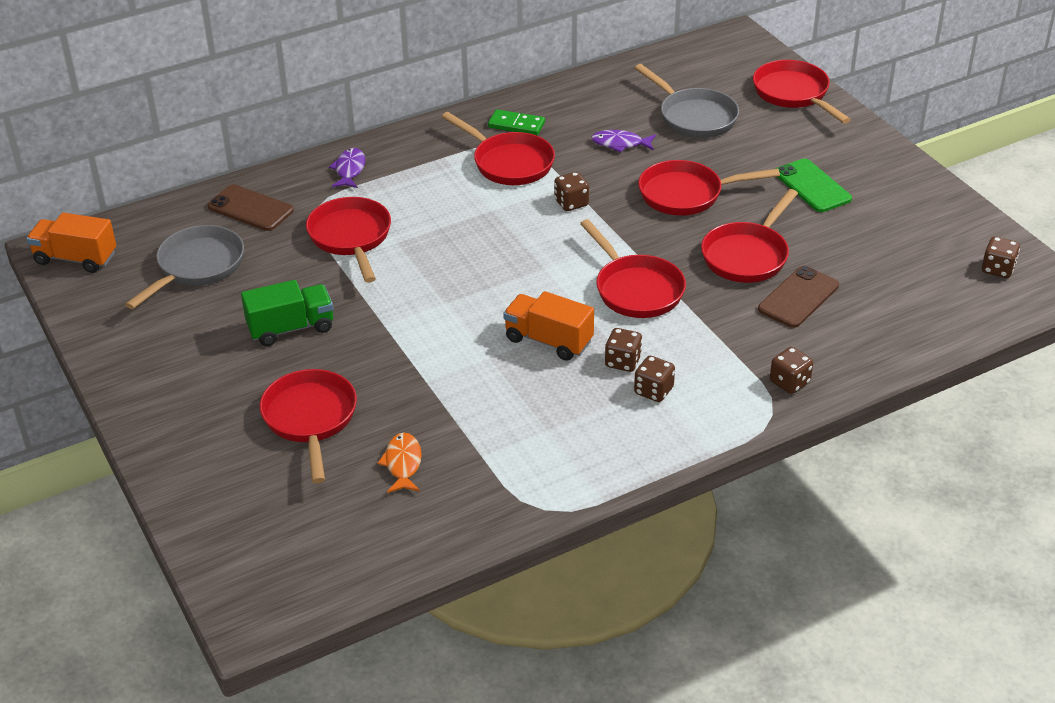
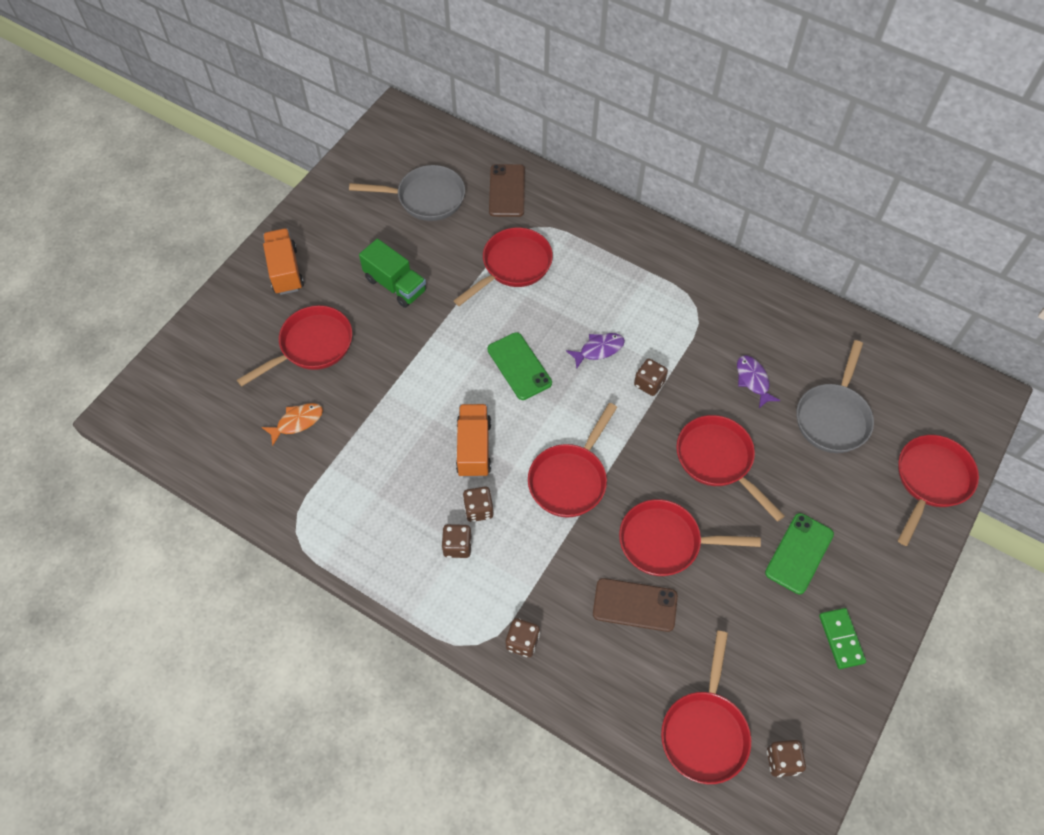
camera: 60 degrees right, 20 degrees up
orange truck [26,213,116,273] -> orange truck moved to [263,228,304,295]
purple fish [329,148,365,188] -> purple fish moved to [566,333,625,369]
red pan [442,112,555,185] -> red pan moved to [661,631,751,784]
green domino [488,109,545,135] -> green domino moved to [819,608,866,669]
none -> green phone [487,332,552,400]

